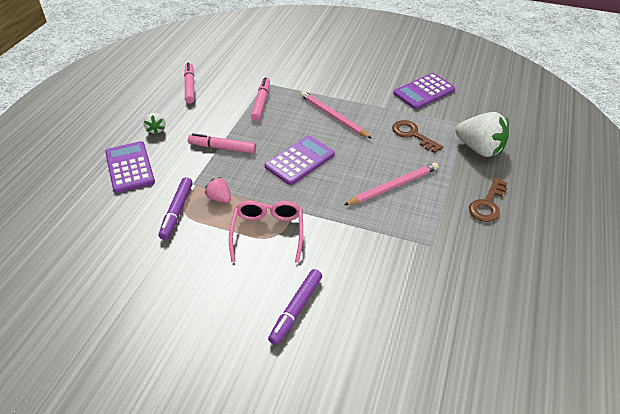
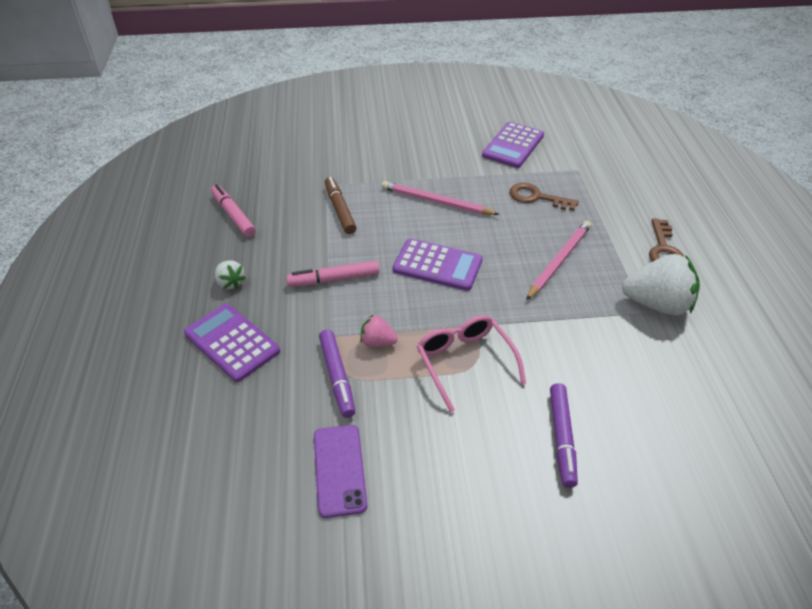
camera: 25 degrees left, 0 degrees up
pink marker [251,77,270,121] -> brown marker [325,177,357,234]
purple calculator [265,136,335,185] -> purple calculator turned 90 degrees clockwise [392,238,483,291]
white strawberry [456,112,509,157] -> white strawberry moved to [622,254,700,315]
none -> purple phone [314,425,367,518]

